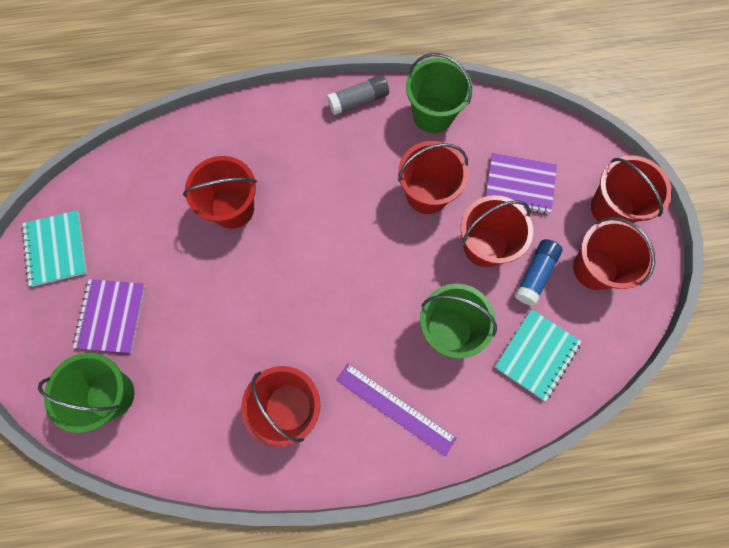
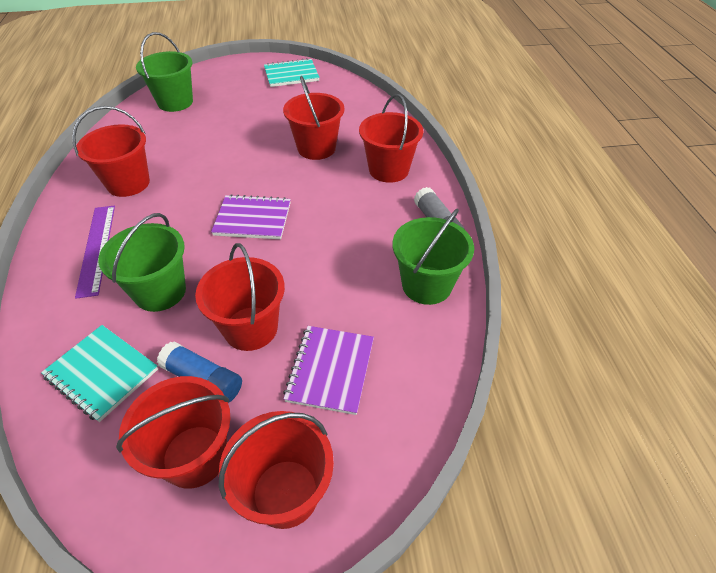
camera: 90 degrees right, 25 degrees down
purple notebook [73,279,145,353] -> purple notebook moved to [211,194,291,239]
purple ruler [336,363,457,456] -> purple ruler turned 45 degrees counterclockwise [75,206,115,299]
red bucket [398,141,468,214] -> red bucket moved to [359,94,423,183]

